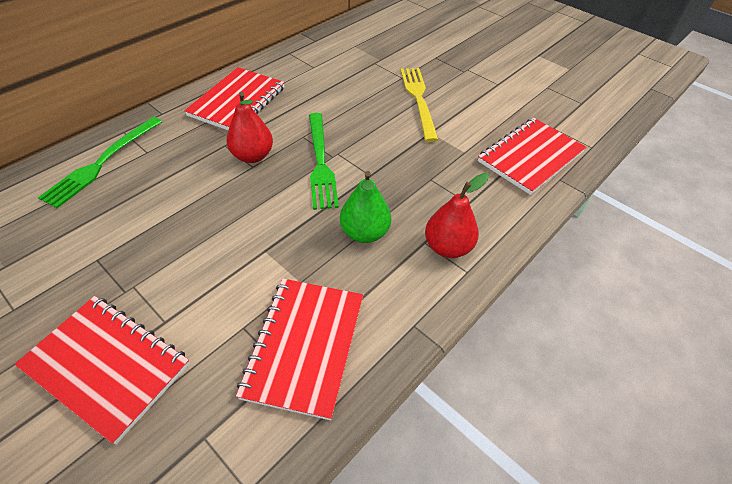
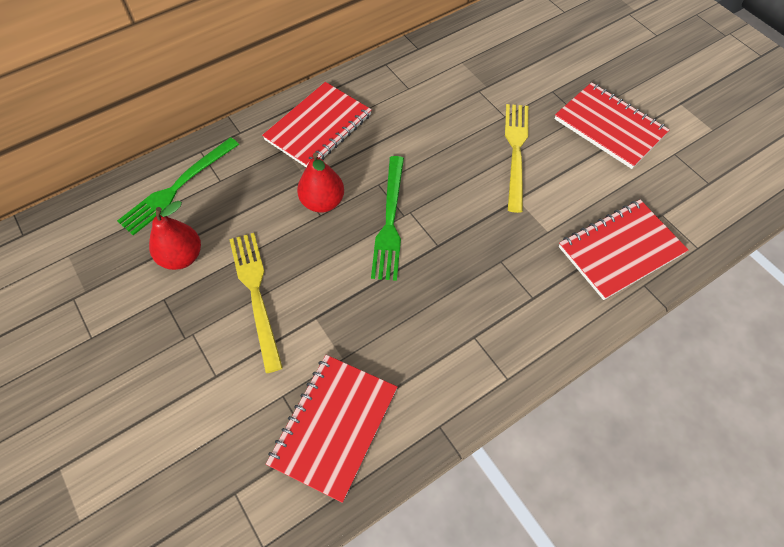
camera: 15 degrees right, 10 degrees up
red notebook [15,296,190,445] -> red notebook moved to [555,82,670,169]
green pear [340,171,391,243] -> none
red pear [425,173,489,258] -> red pear moved to [149,201,201,270]
none -> yellow fork [229,233,283,373]

